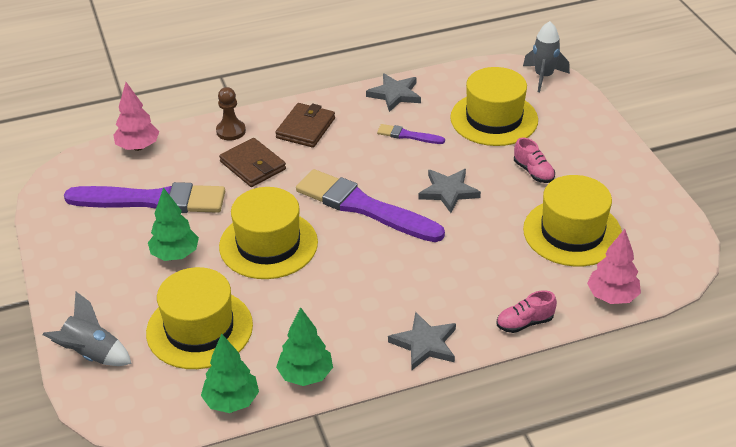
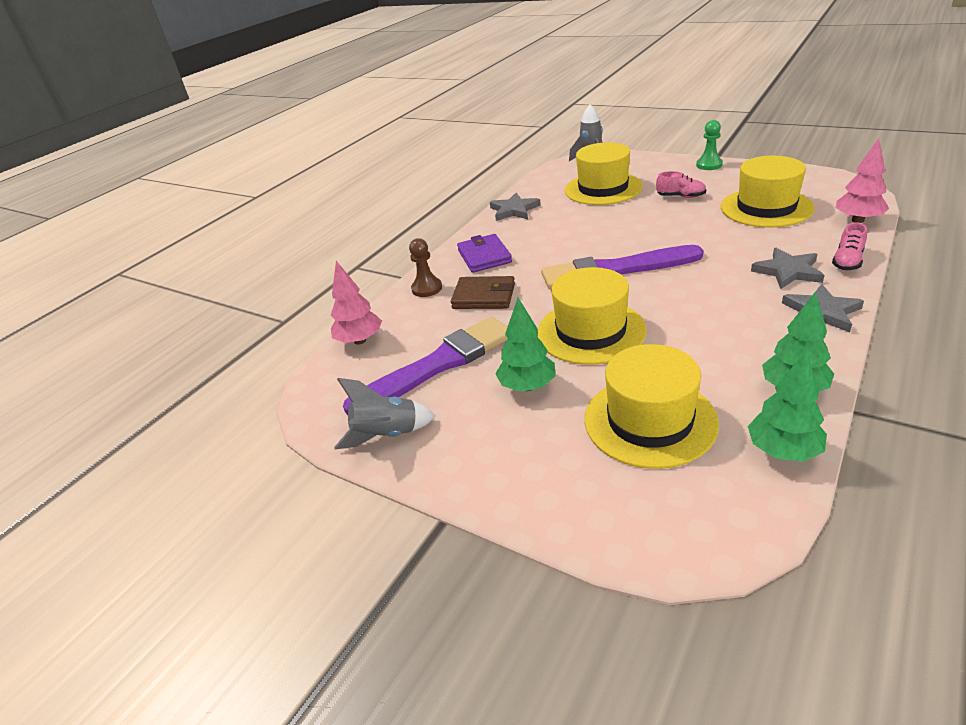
camera: 35 degrees left, 5 degrees down
grey rocket [42,292,132,366] -> grey rocket moved to [334,378,435,449]
brown wallet [275,103,335,148] -> purple wallet [457,234,512,273]
purple brush [377,124,445,144] -> none
grey star [418,169,481,213] -> grey star moved to [751,248,825,289]
none -> green pawn [696,120,723,170]

